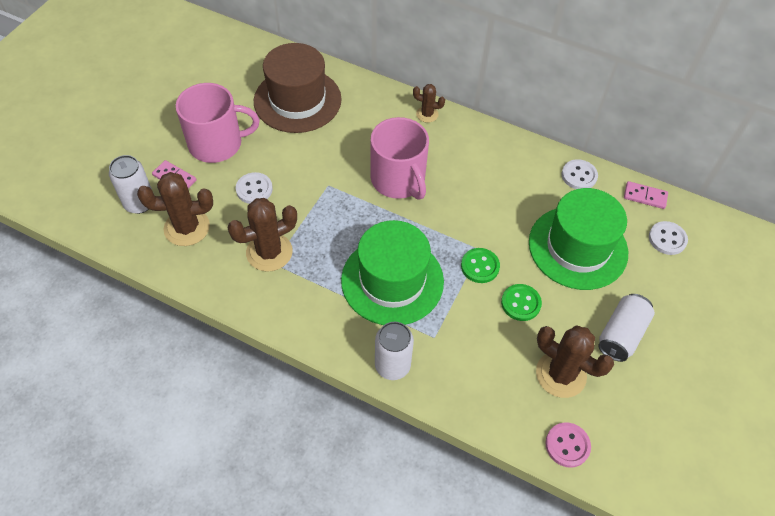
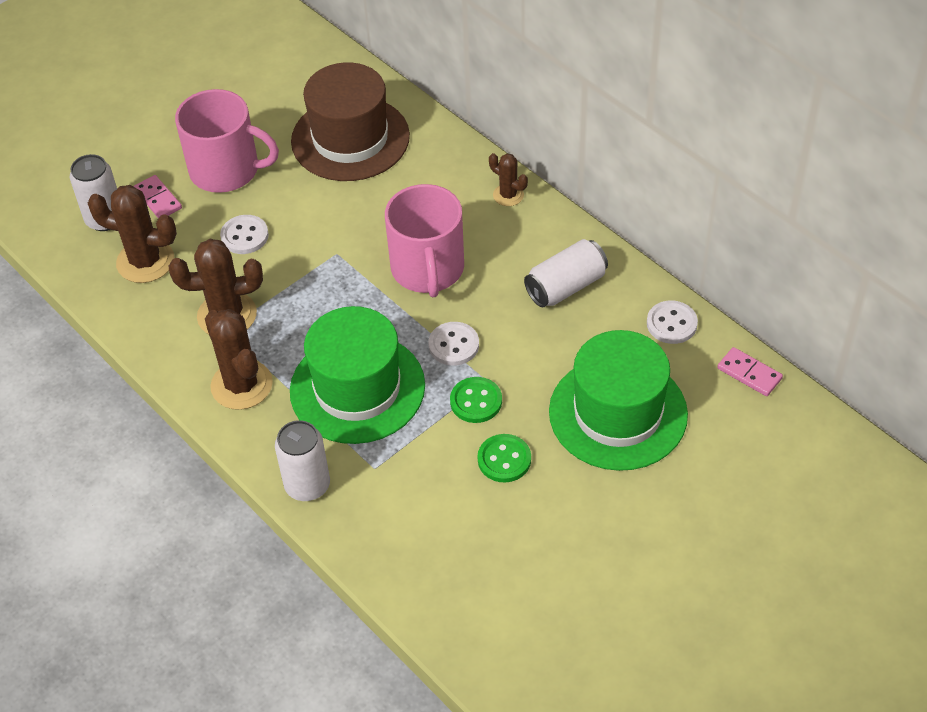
camera: 25 degrees right, 5 degrees down
brown cactus [536,325,614,398] -> brown cactus moved to [205,309,273,410]
pink button [545,422,591,468] -> none
white can [598,294,655,362] -> white can moved to [524,239,608,307]
white button [649,221,688,255] -> white button moved to [428,322,479,366]

